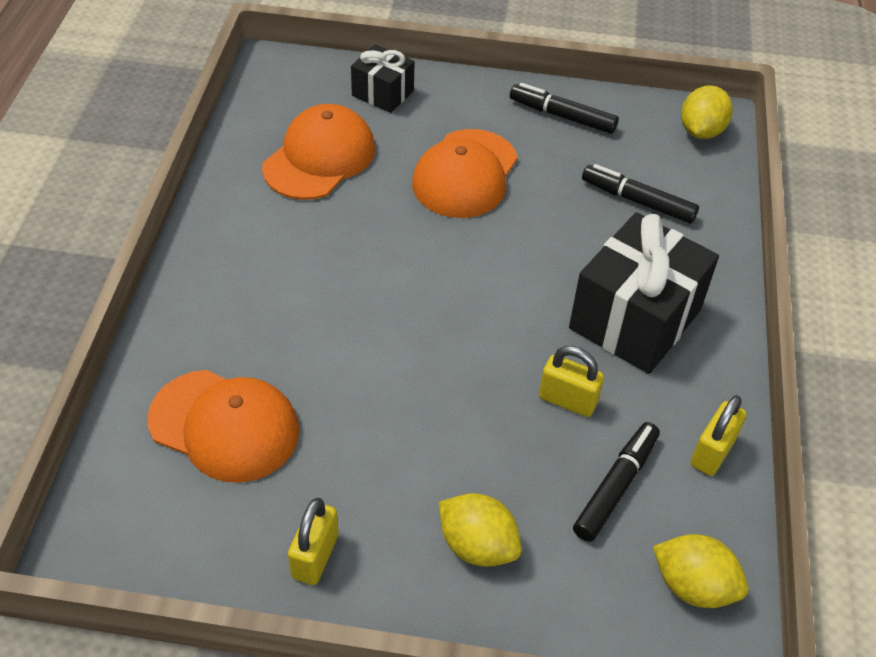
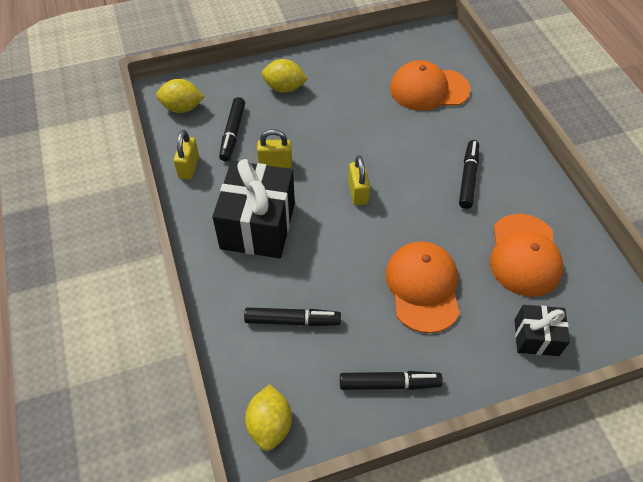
camera: 155 degrees right, 5 degrees up
yellow padlock [288,498,338,585] -> yellow padlock moved to [348,155,370,206]
none -> black marker [459,140,479,209]

